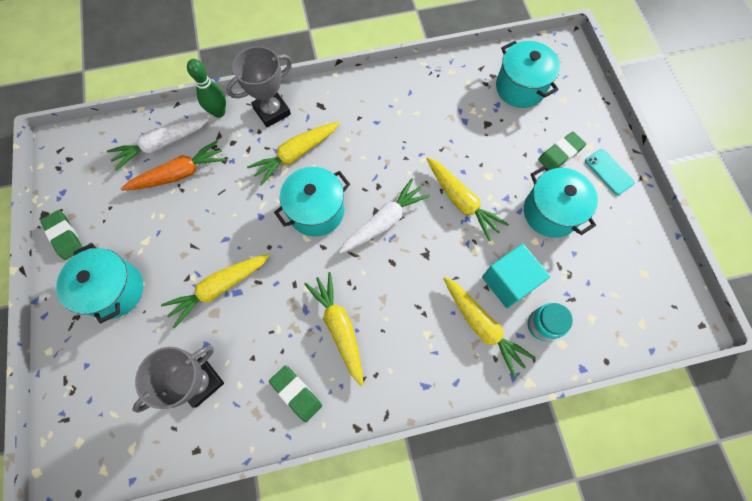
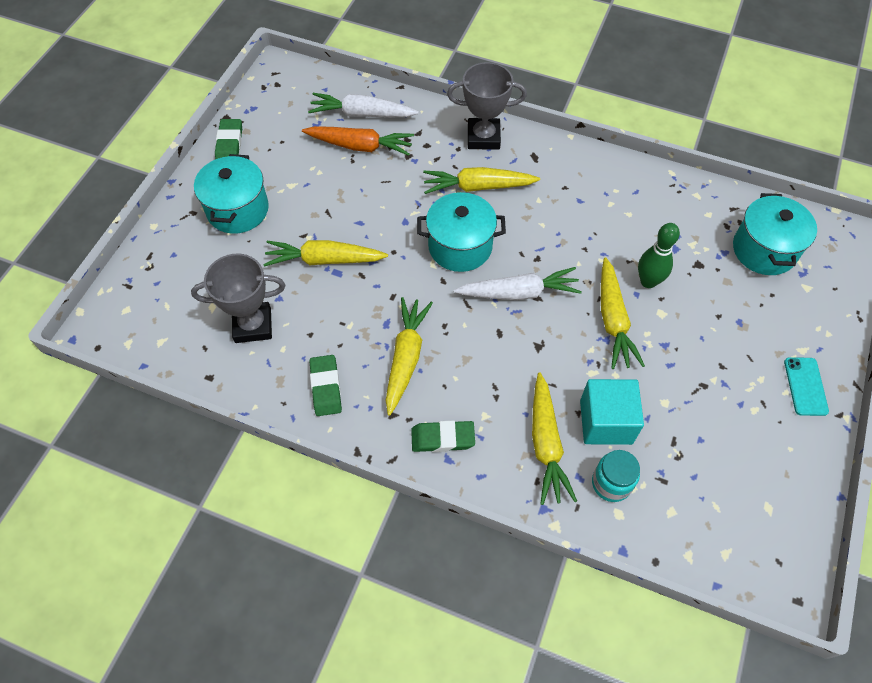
camera: 35 degrees right, 10 degrees down
green bowling pin [187,59,226,118] -> green bowling pin moved to [638,223,680,288]
turquoise pot [524,165,598,238] -> none
green eraser [538,132,586,170] -> green eraser moved to [411,420,475,452]

